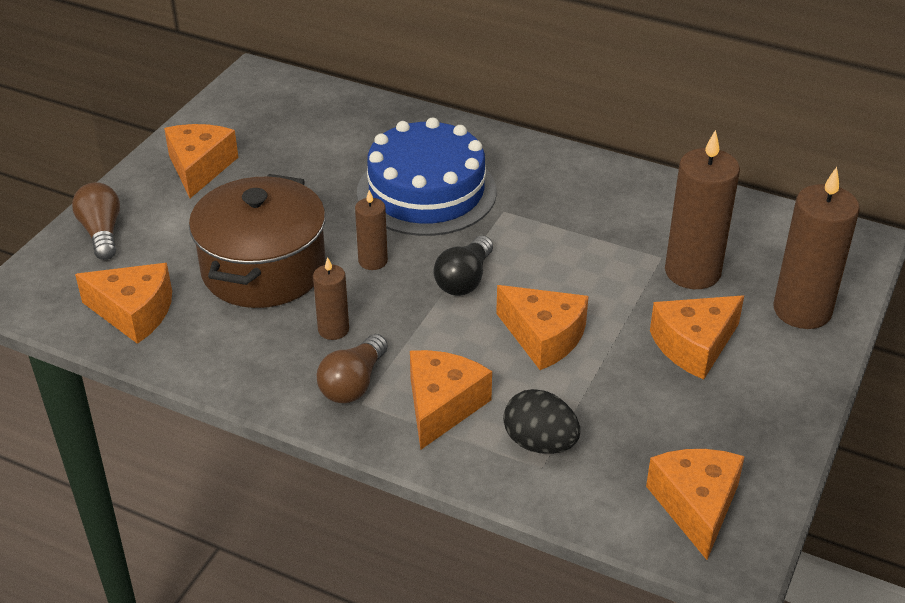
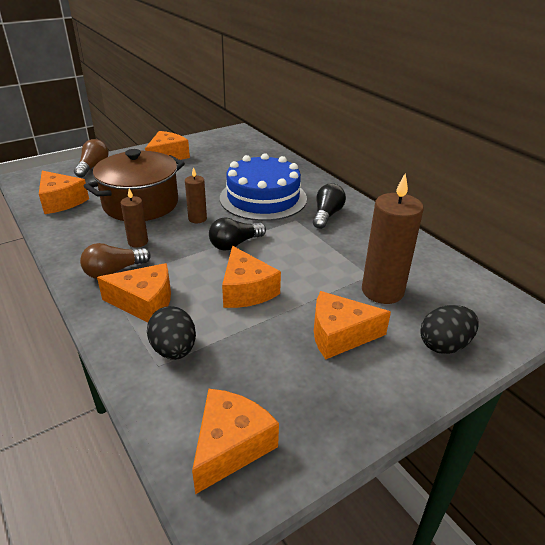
camera: 30 degrees right, 5 degrees down
orange cheese [410,350,492,449] -> orange cheese turned 45 degrees clockwise [97,263,171,323]
brown candle [774,167,860,329] -> black egg [420,305,479,354]
none -> black light bulb [313,183,346,229]

